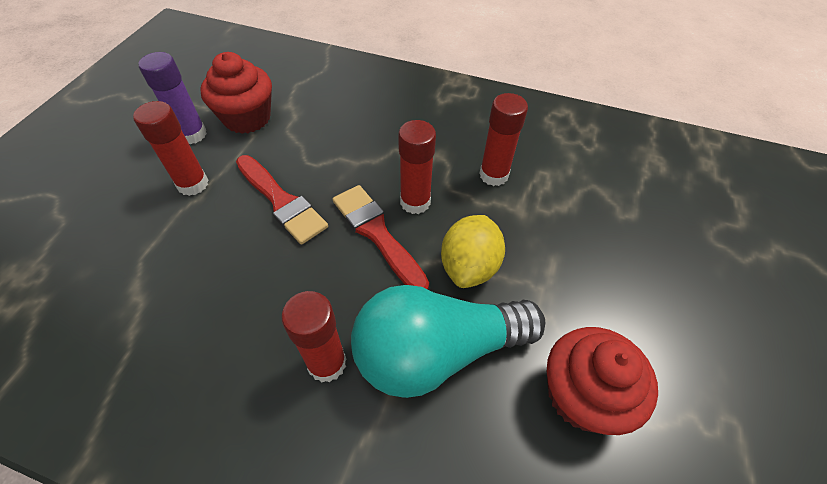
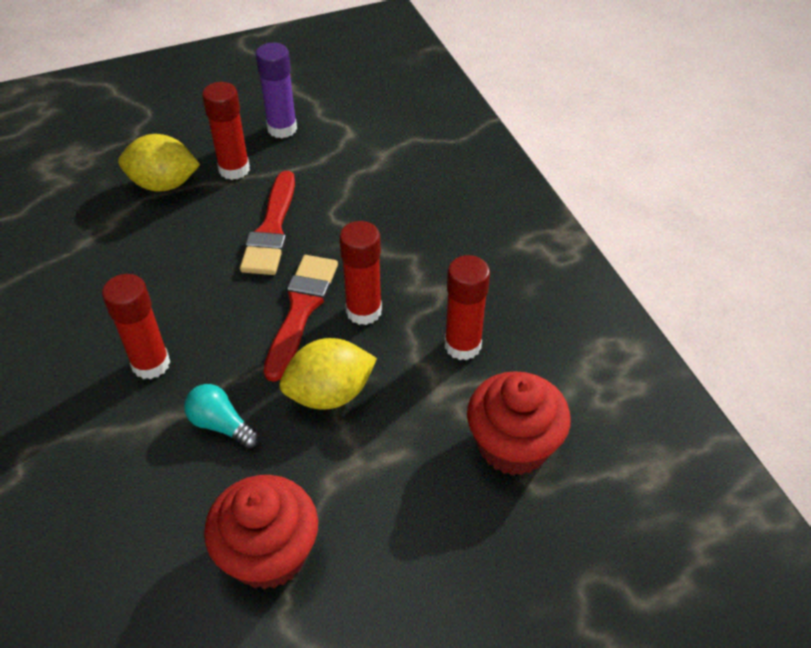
camera: 50 degrees right, 5 degrees down
red cupcake [200,52,272,134] -> red cupcake moved to [467,371,571,476]
turquoise light bulb [351,285,545,398] -> turquoise light bulb [184,384,260,449], size x0.43
none -> yellow lemon [118,134,200,191]

